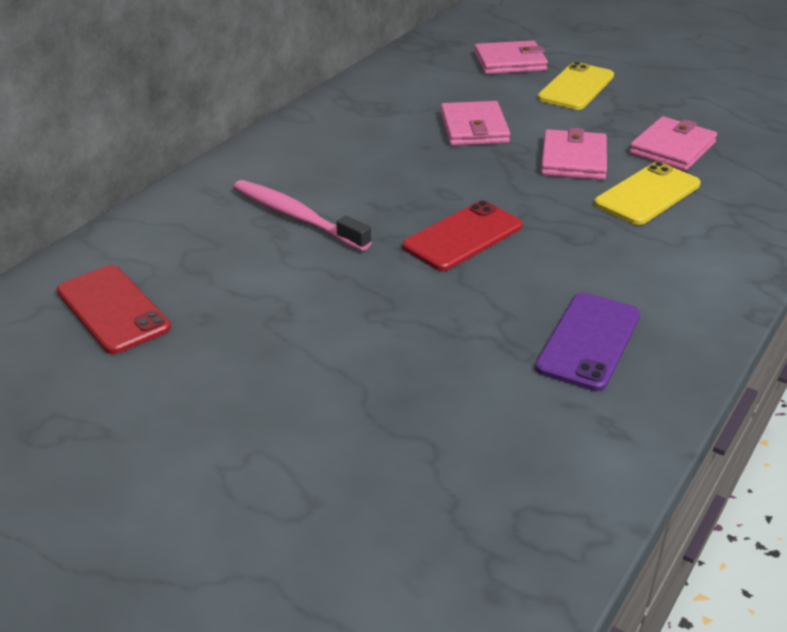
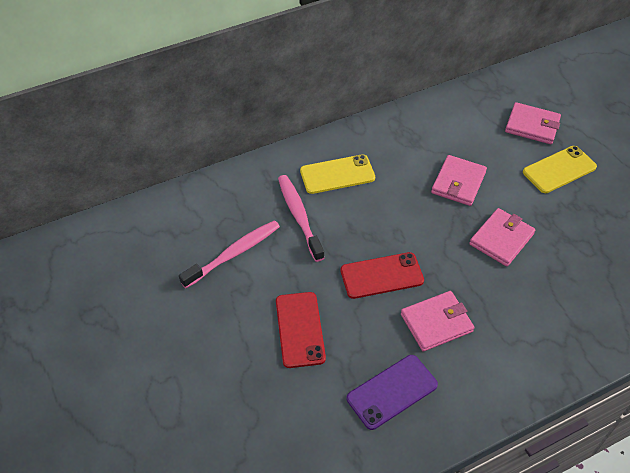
camera: 30 degrees right, 15 degrees up
red phone [57,265,171,354] -> red phone moved to [276,292,326,368]
yellow phone [594,162,701,225] -> yellow phone moved to [300,154,375,194]
pink wallet [629,116,717,171] -> pink wallet moved to [401,291,475,352]
none -> pink toothbrush [179,220,280,288]

